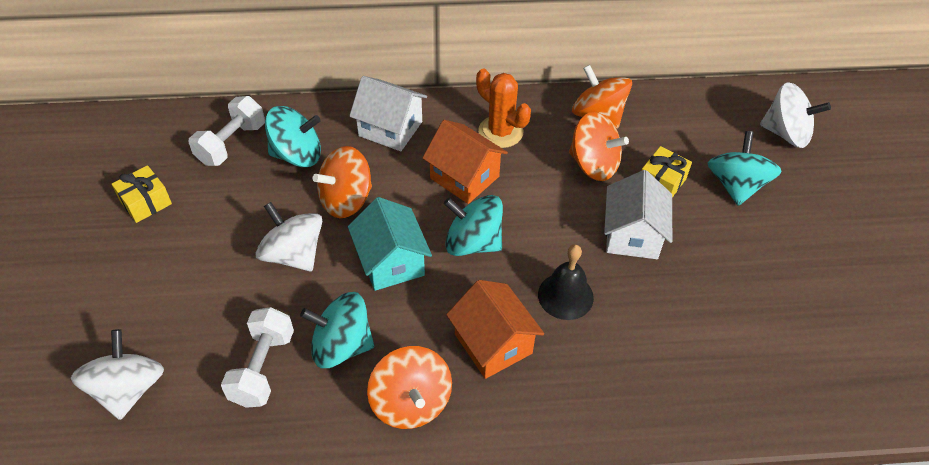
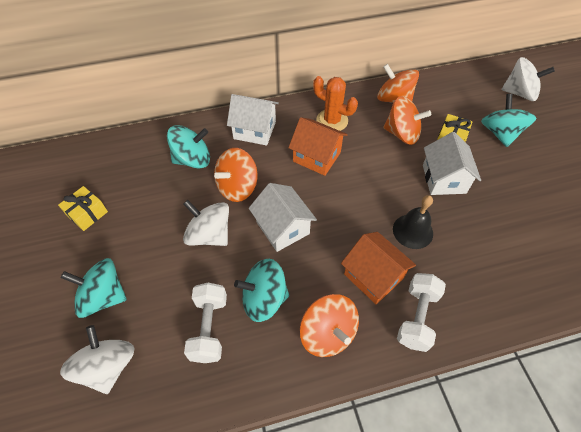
camera: 10 degrees left, 5 degrees up
white dumbbell [189,96,265,166] -> white dumbbell moved to [397,273,446,352]
turquoise house [348,197,432,291] -> white house [249,183,317,252]
turquoise spinning top [444,195,503,256] -> turquoise spinning top moved to [60,258,127,318]

